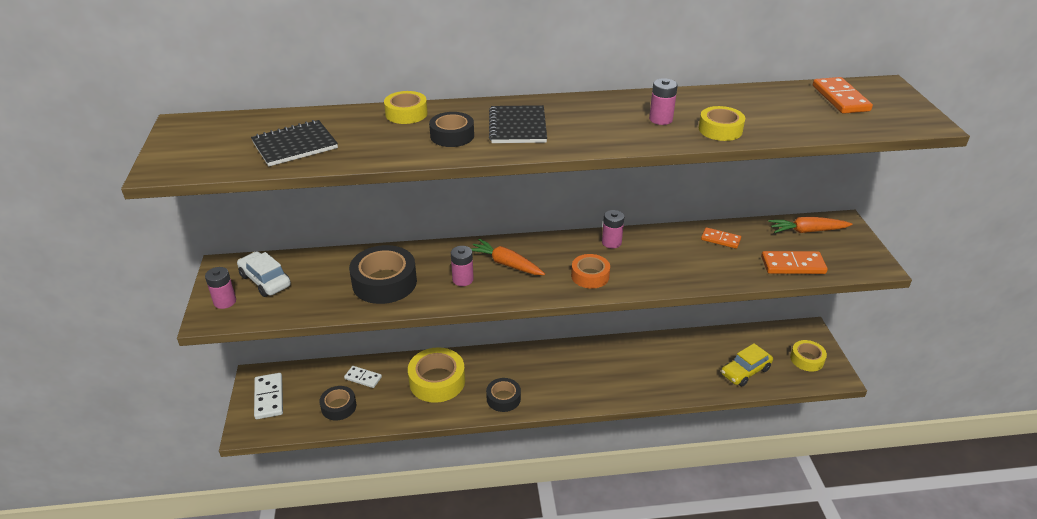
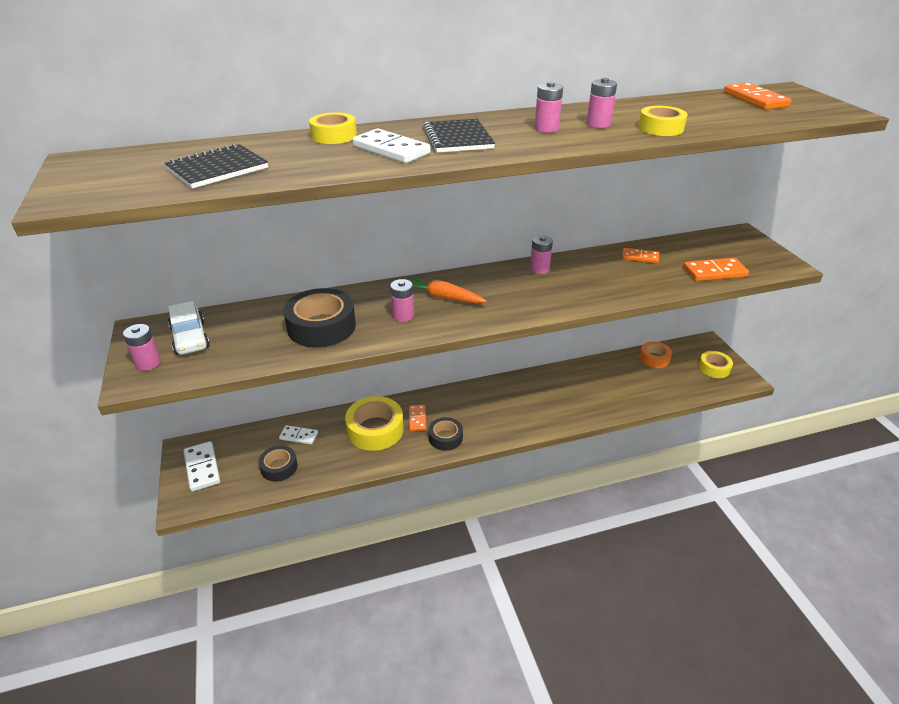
camera: 10 degrees left, 0 degrees up
white car [237,252,291,297] -> white car turned 150 degrees counterclockwise [168,301,210,355]
black tape [429,112,474,147] -> white domino [353,129,431,163]
orange tape [571,254,610,288] -> orange tape moved to [640,341,672,368]
yellow car [721,343,773,387] -> none
orange carrot [768,217,852,233] -> none
none -> orange domino [409,405,426,431]
none -> pink battery [534,82,563,133]

